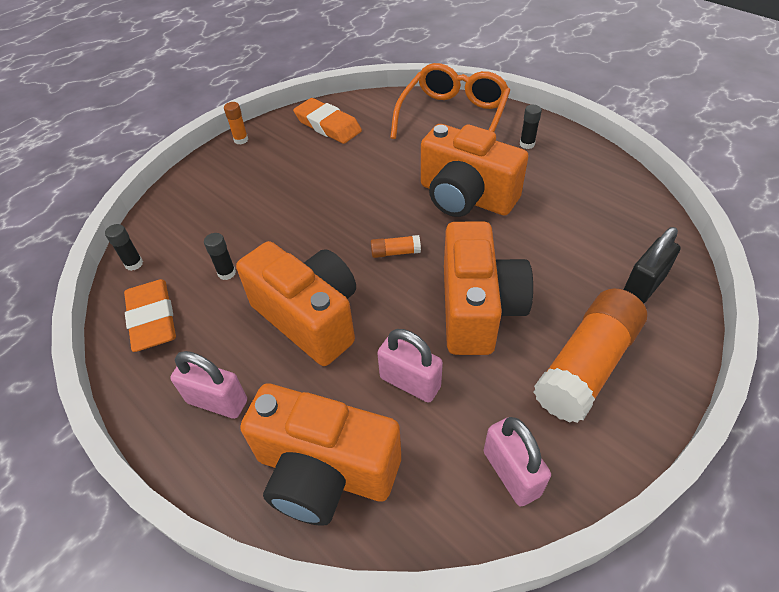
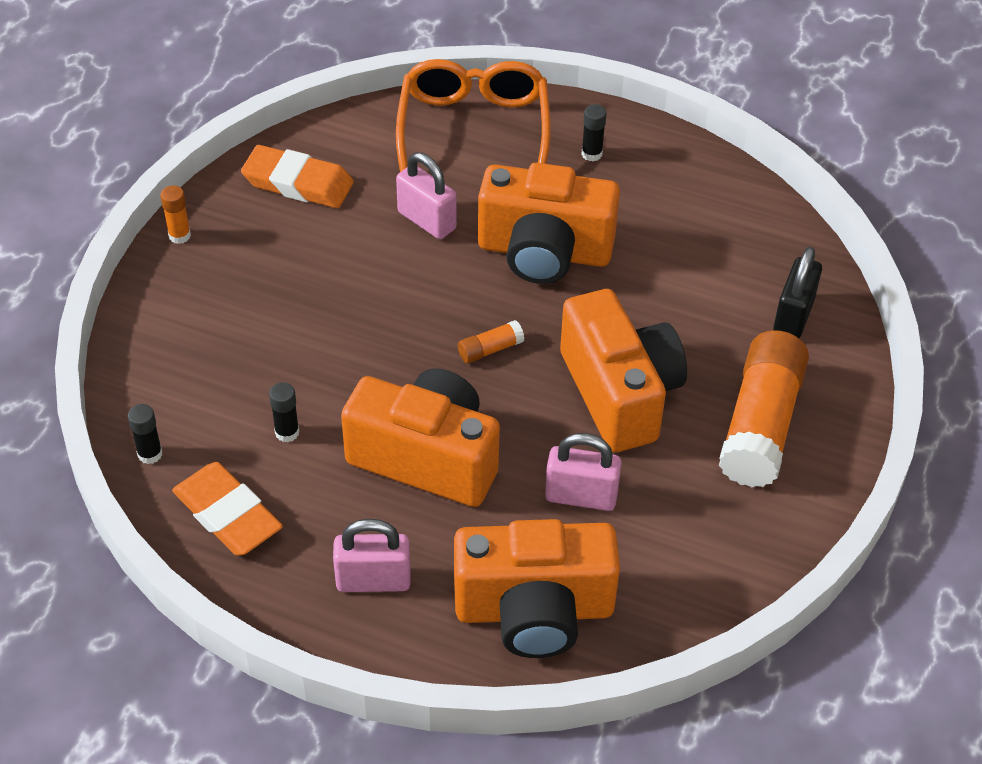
camera: 25 degrees left, 0 degrees up
pink padlock [484,417,551,506] -> pink padlock moved to [396,152,457,239]

